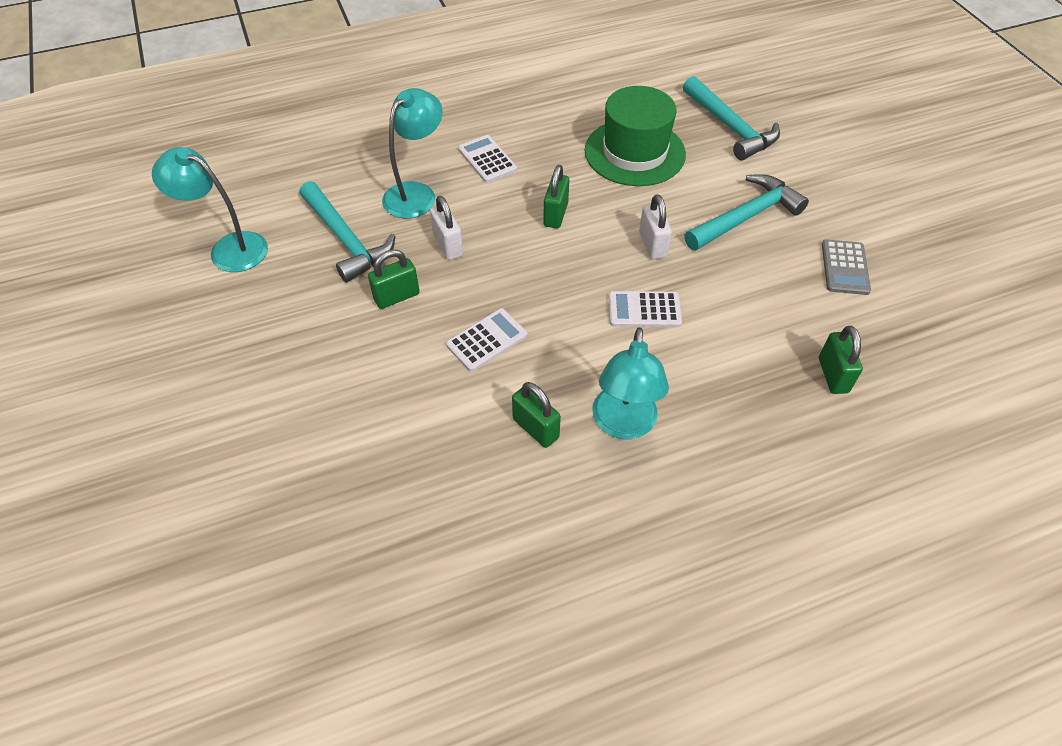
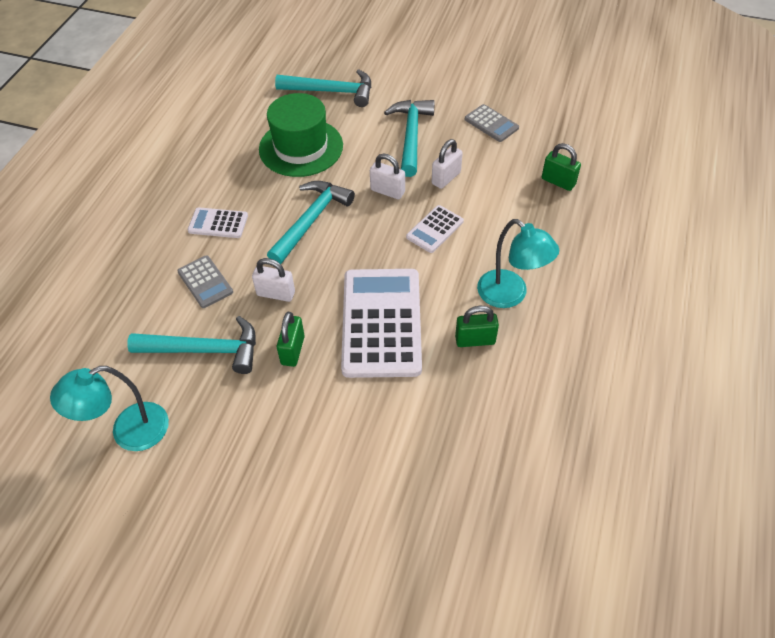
camera: 50 degrees left, 0 degrees up
turquoise lamp [382,88,442,219] -> grey calculator [177,255,233,308]
white calculator [446,308,527,372] -> white calculator [341,269,422,378], size x2.11
green padlock [543,165,569,229] -> turquoise hammer [267,181,355,264]
none -> white padlock [432,139,463,189]

